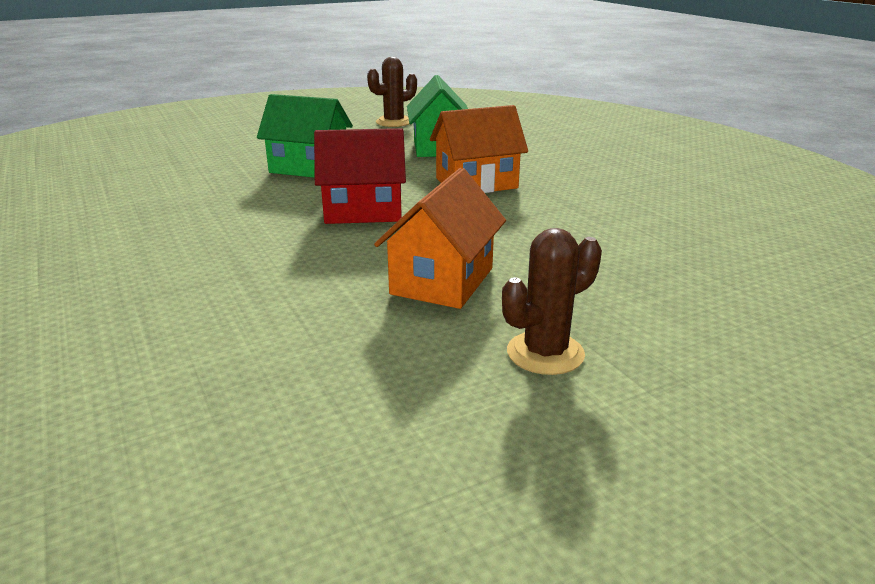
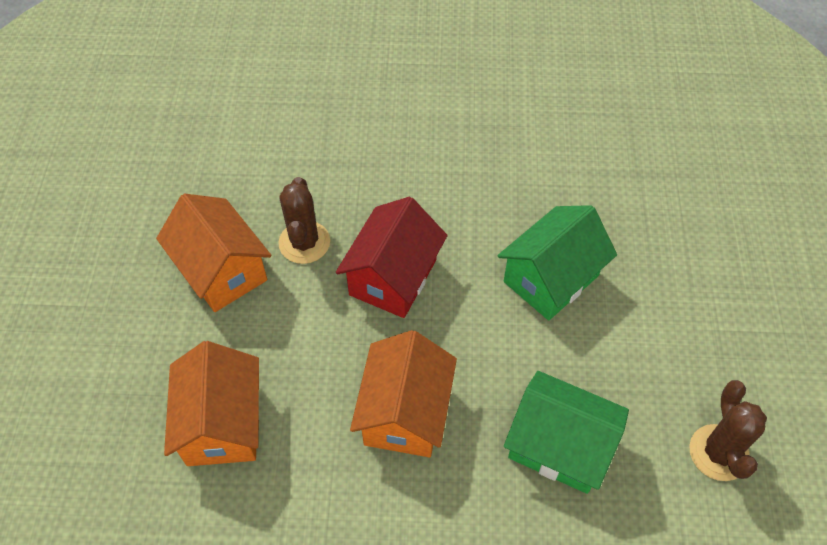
camera: 120 degrees right, 30 degrees up
brown cactus [502,228,602,375] -> brown cactus moved to [278,177,330,264]
none -> orange house [164,341,259,466]

